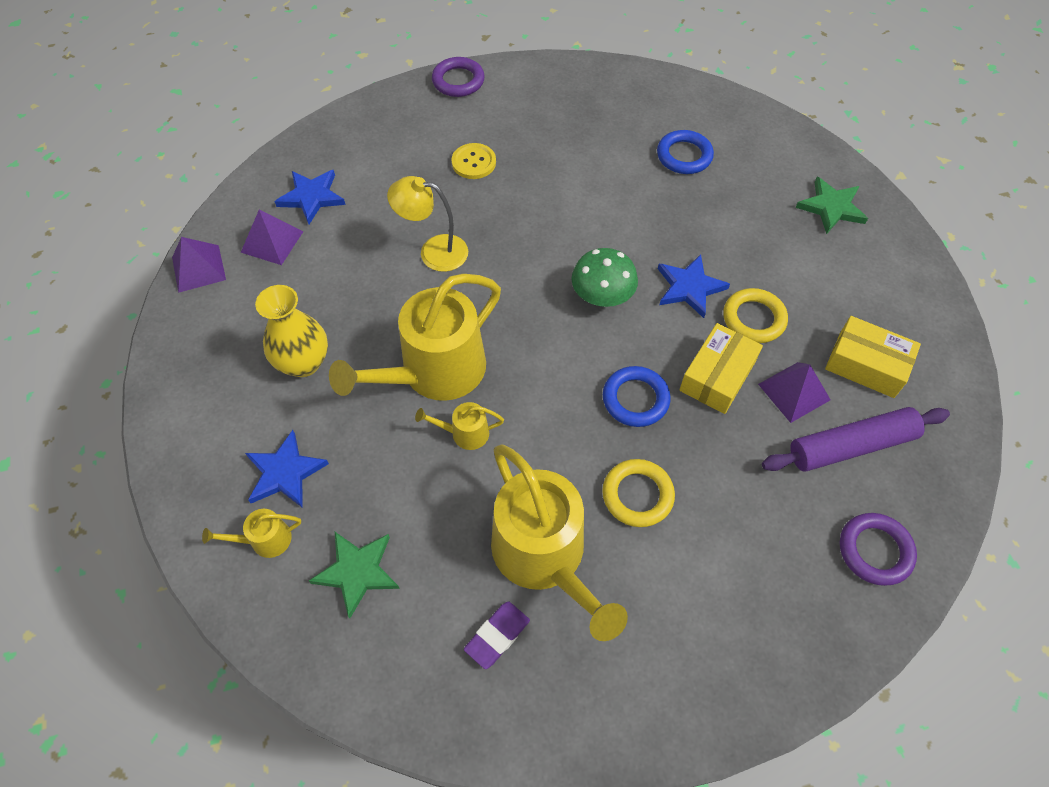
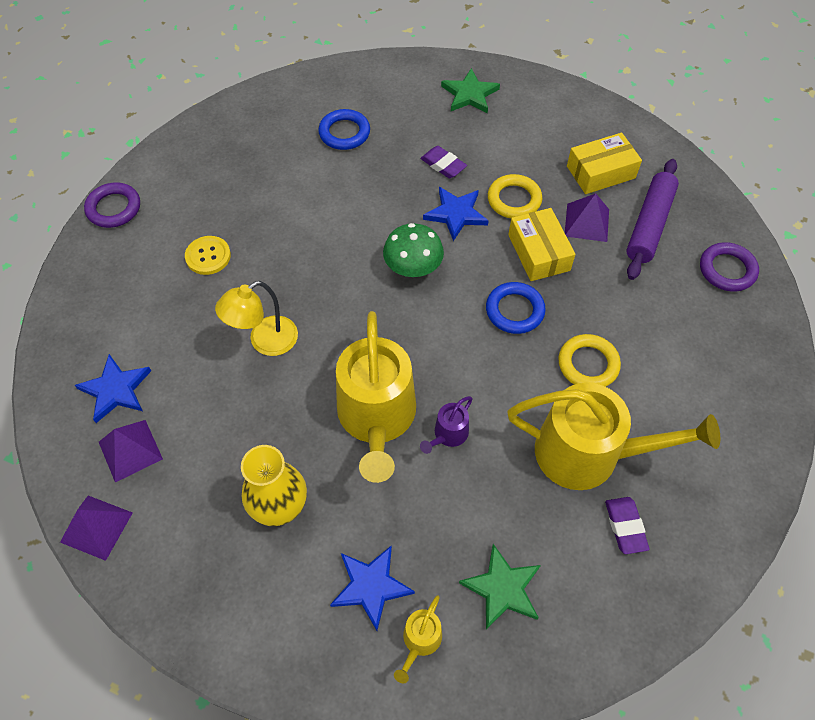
camera: 50 degrees left, 0 degrees up
yellow watering can [415,402,504,450] -> purple watering can [420,396,473,454]
none -> purple eraser [420,146,467,178]

